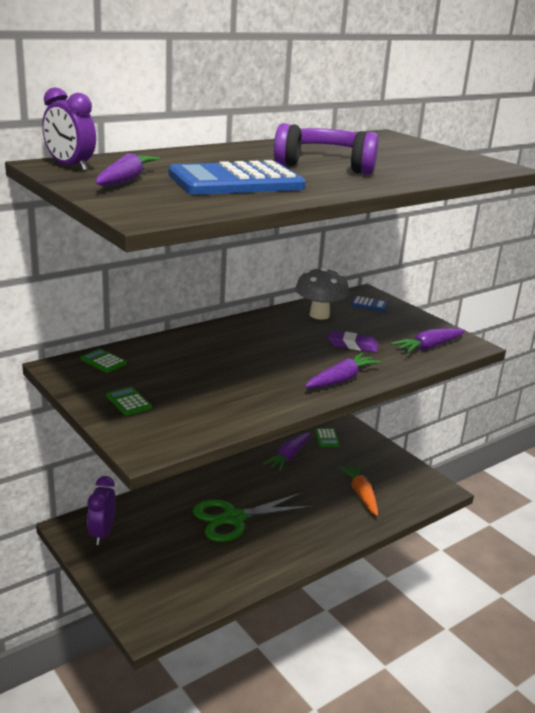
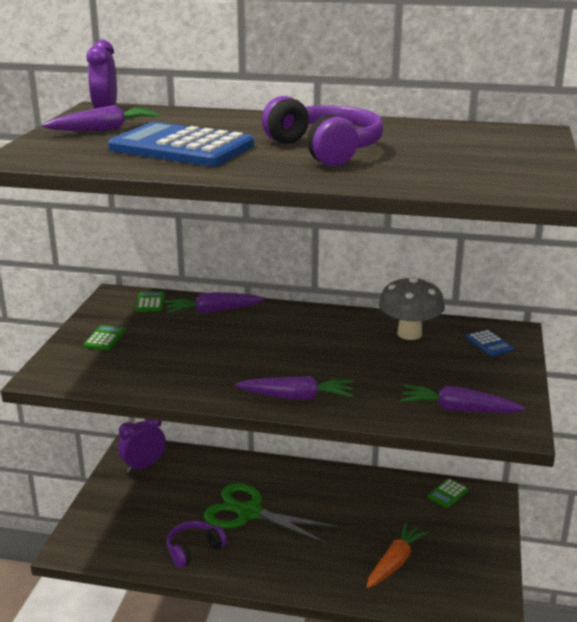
camera: 50 degrees right, 0 degrees up
purple carrot [263,432,310,471] -> purple carrot moved to [165,292,265,314]
purple eraser [328,330,378,352] -> none
none -> purple headphones [166,521,227,568]

